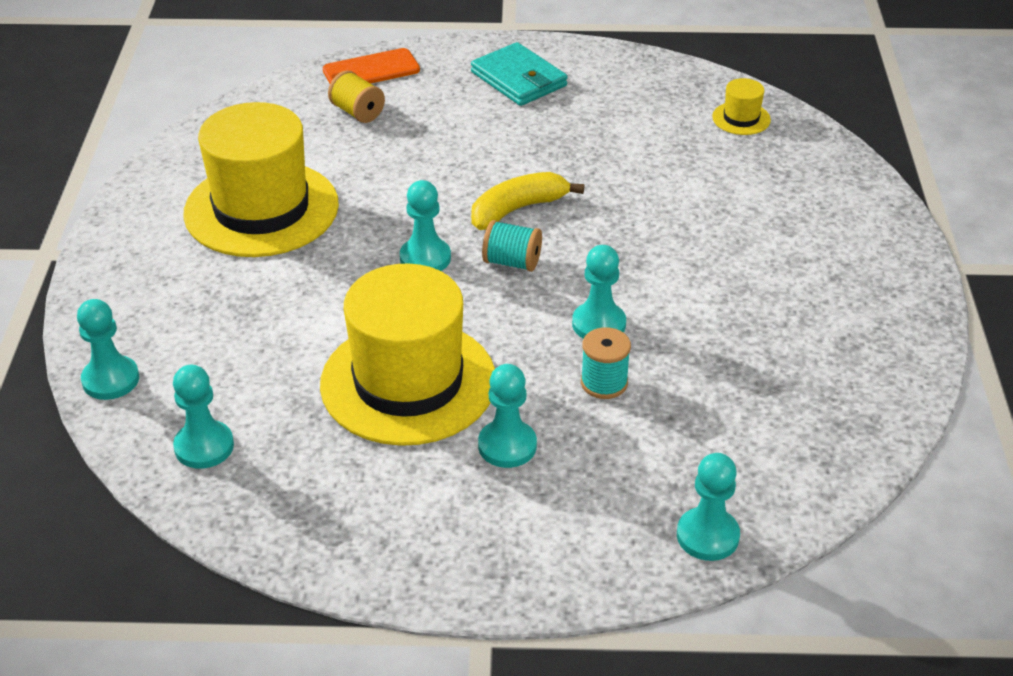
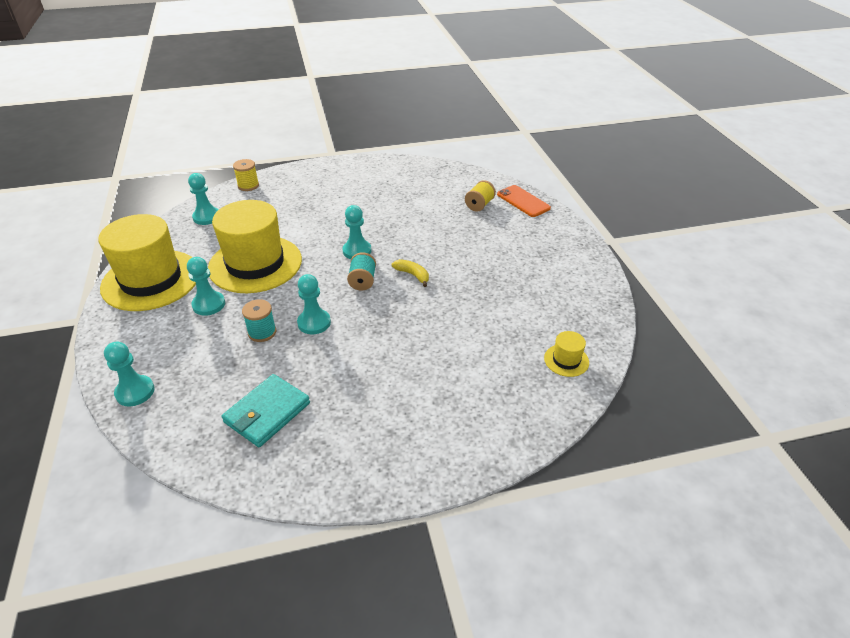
camera: 75 degrees right, 0 degrees up
turquoise pawn [77,299,139,400] -> yellow spool [233,159,259,191]
yellow hat [183,102,339,257] -> yellow hat moved to [98,214,196,311]
turquoise wallet [471,42,568,106] -> turquoise wallet moved to [222,374,310,447]
yellow banana [471,172,584,230] -> yellow banana [392,259,429,287], size x0.64

